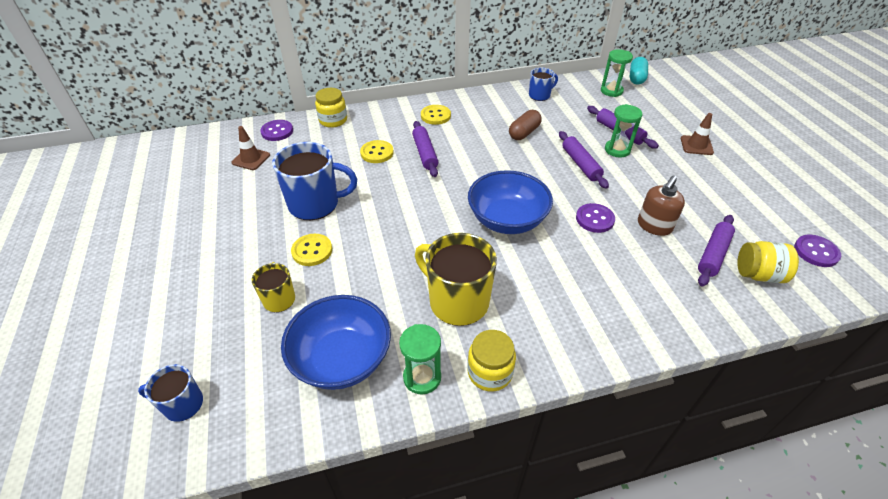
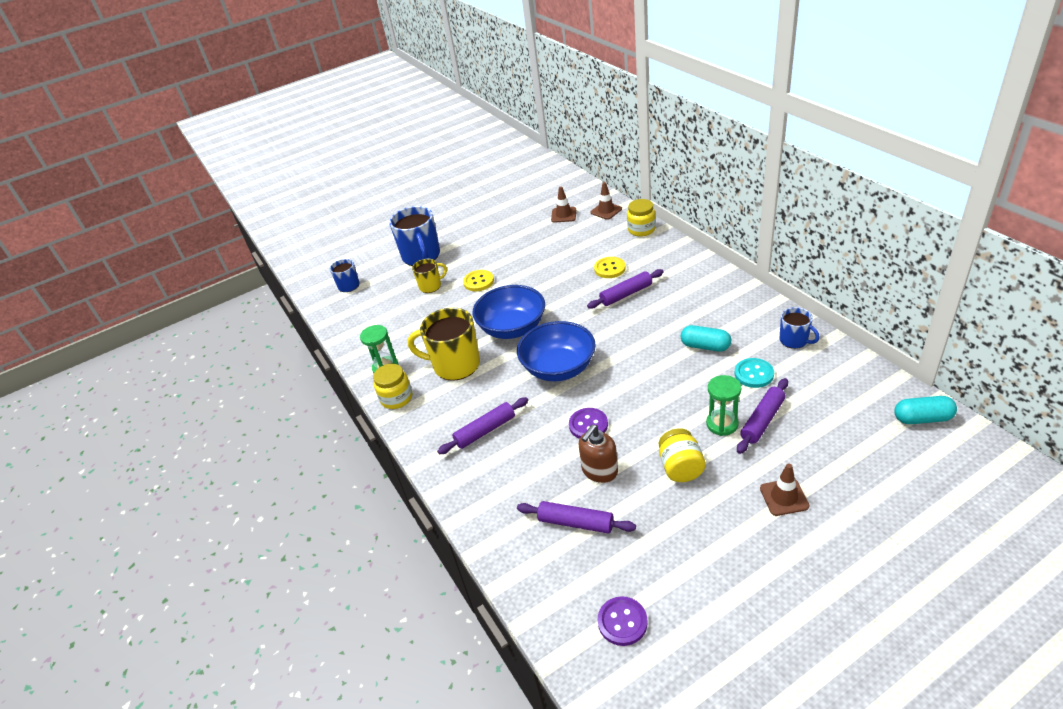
camera: 80 degrees right, 5 degrees down
purple button [260,120,293,141] -> brown traffic cone [590,182,622,220]
blue mug [272,142,357,220] -> blue mug moved to [389,206,440,266]
blue bowl [281,295,391,390] -> blue bowl moved to [472,285,545,339]
yellow mug [415,233,497,326] -> yellow mug turned 105 degrees counterclockwise [408,308,480,381]
yellow button [421,105,451,125] -> none
brown capsule [509,110,542,140] -> turquoise capsule [681,325,731,352]
purple rolling pin [559,131,609,189] -> purple rolling pin moved to [437,397,528,454]
green hourglass [601,49,633,97] -> none
brown soap dispenser [638,175,685,236] -> brown soap dispenser turned 75 degrees counterclockwise [578,425,618,483]
yellow jar [737,241,799,283] -> yellow jar moved to [659,428,706,482]
none -> turquoise button [735,358,774,388]

